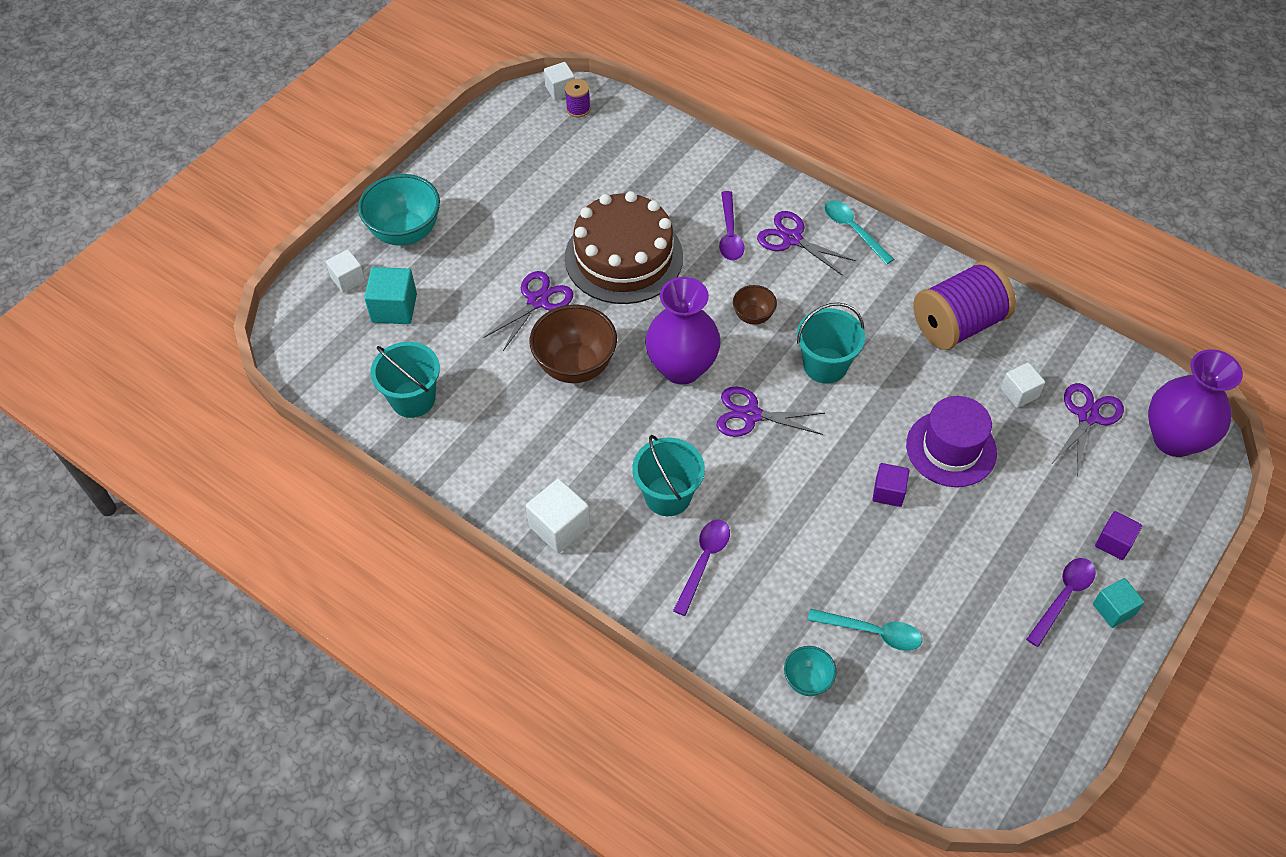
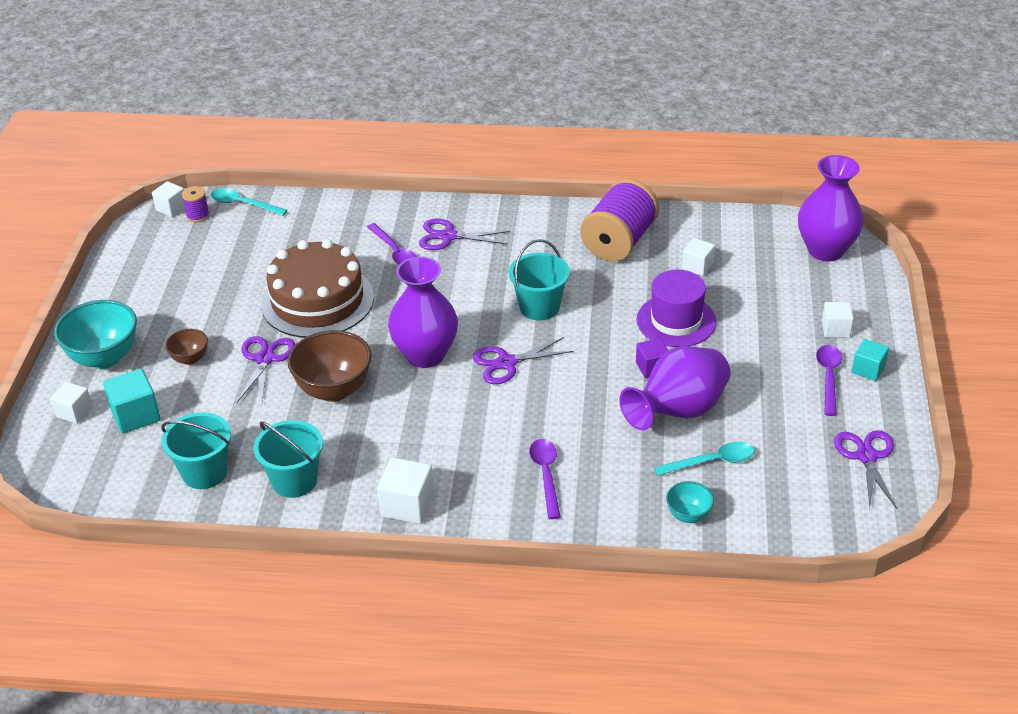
camera: 30 degrees left, 15 degrees down
turquoise bucket [632,435,705,516] -> turquoise bucket moved to [254,420,323,498]
brown bowl [733,285,777,325] -> brown bowl moved to [165,329,208,365]
turquoise spoon [824,200,894,265] -> turquoise spoon moved to [211,188,287,216]
purple scissors [1053,383,1124,476] -> purple scissors moved to [834,430,897,509]
purple cube [1095,511,1142,560] -> white cube [822,302,854,337]
none -> purple vase [619,346,730,430]

